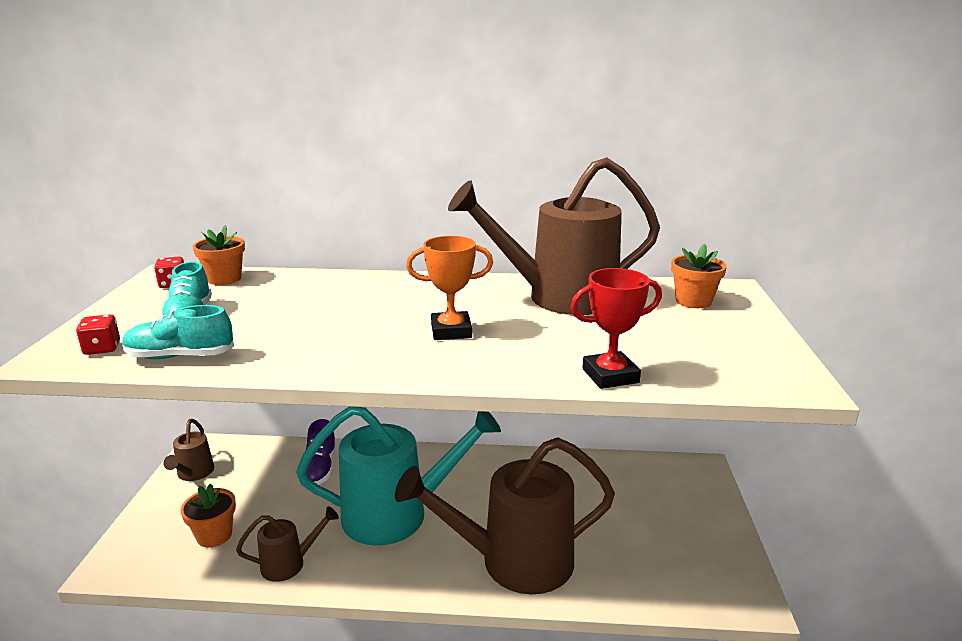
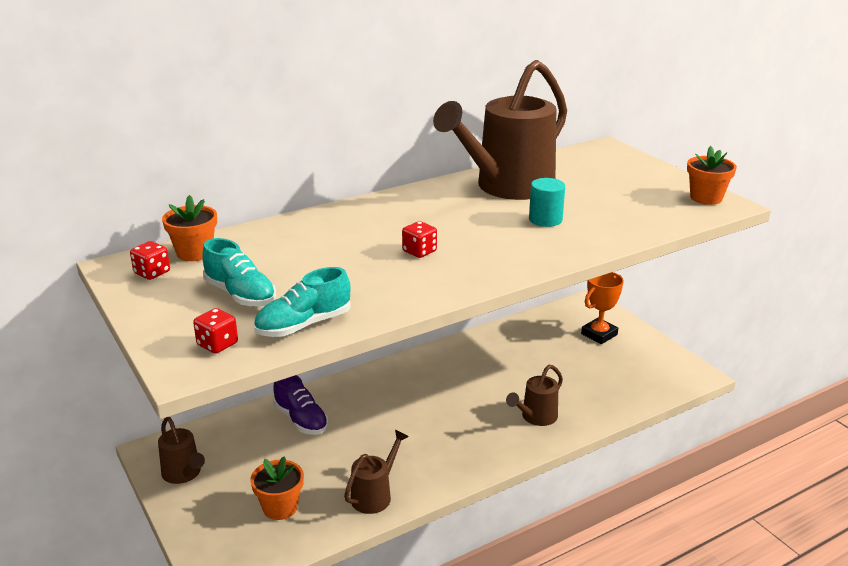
camera: 35 degrees left, 5 degrees up
turquoise watering can [296,407,501,546] -> none
brown watering can [395,437,615,594] -> brown watering can [506,365,563,426], size x0.46
orange trophy [406,236,493,340] -> orange trophy moved to [581,272,624,344]
red trophy [571,268,662,389] -> none
orange flower pot [671,243,727,308] -> orange flower pot moved to [687,146,737,205]
none -> red dice [402,221,437,258]
none -> turquoise cylinder [529,178,565,227]

